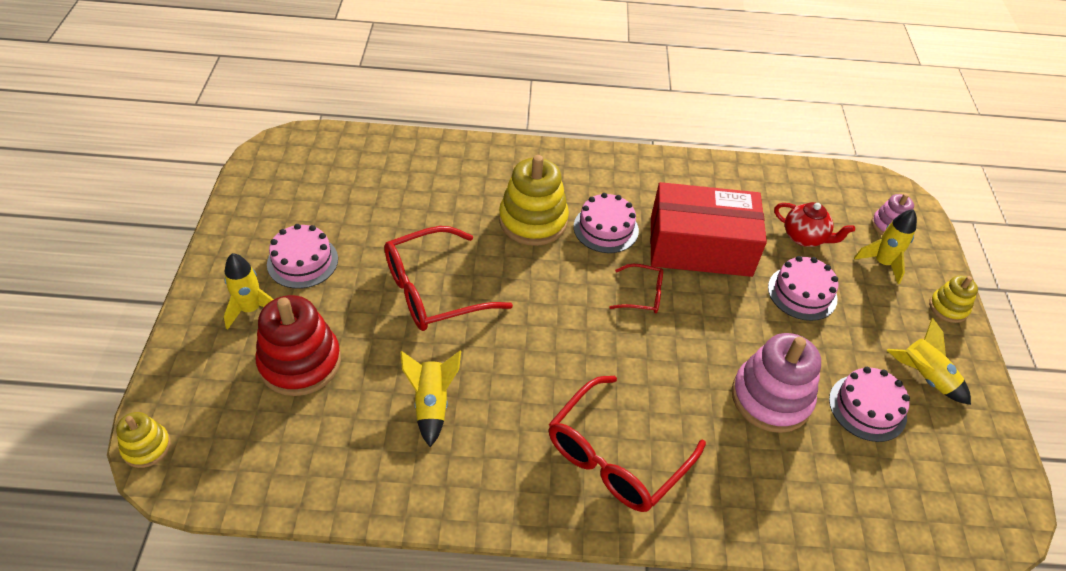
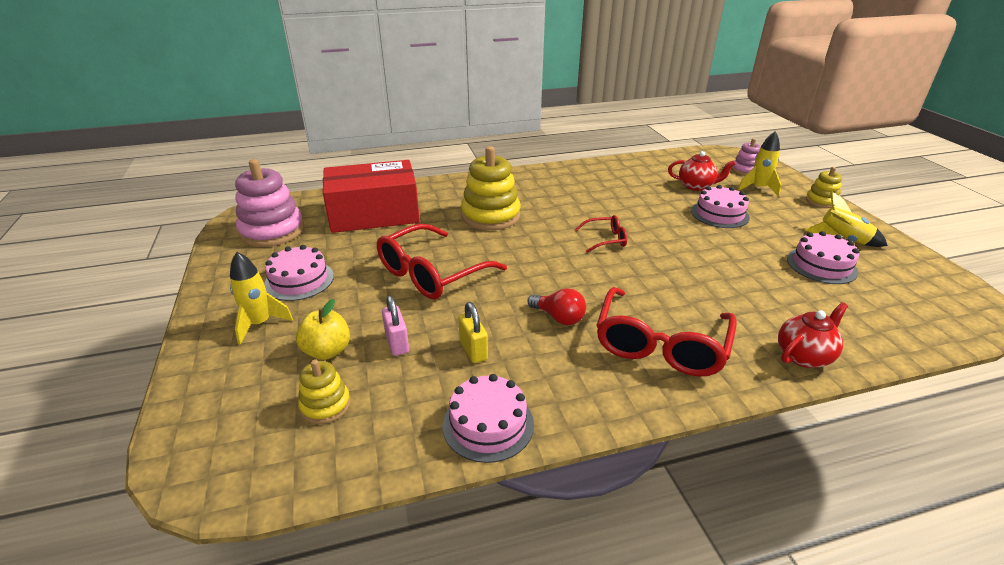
camera: 15 degrees left, 15 degrees down
yellow stacking toy [116,412,171,468] -> yellow stacking toy moved to [298,360,351,424]
red stacking toy [255,295,341,396] -> yellow apple [296,299,350,360]
yellow rocket [400,351,461,447] -> yellow padlock [458,302,488,363]
pink cake [573,193,639,253] -> pink cake moved to [443,374,534,463]
red box [650,182,767,277] -> red box moved to [323,160,420,233]
pink stacking toy [732,333,821,433] -> pink stacking toy moved to [235,159,304,247]
none -> pink padlock [382,296,409,356]
none -> red light bulb [527,288,586,325]
none -> red teapot [778,302,848,368]

